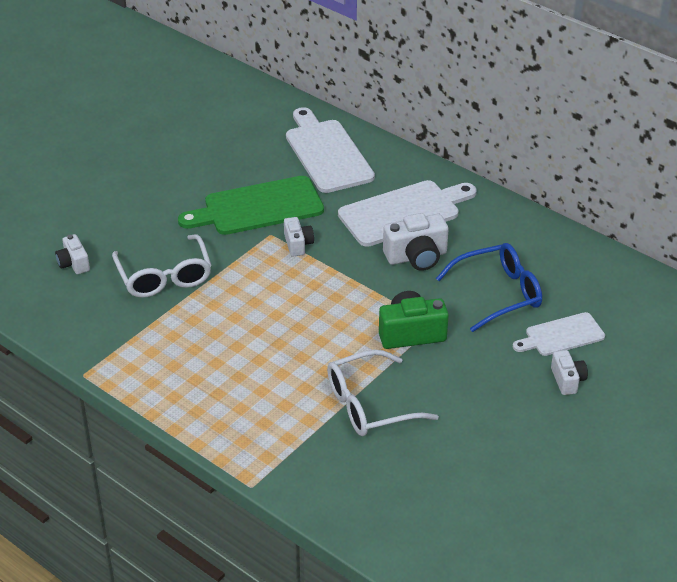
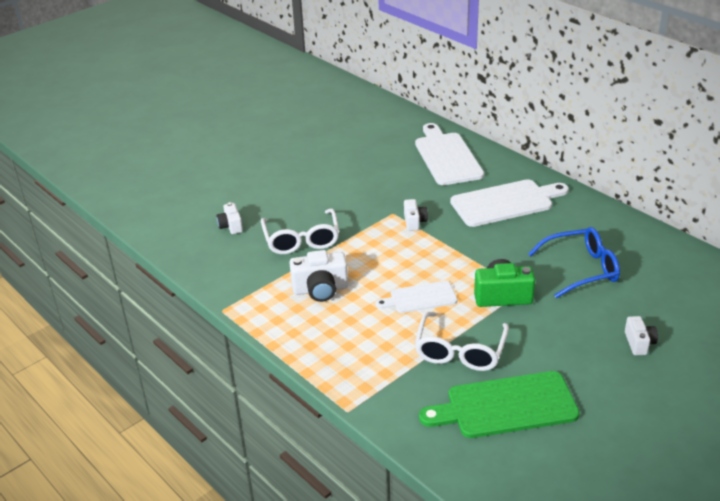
camera: 10 degrees right, 5 degrees down
green cutting board [178,176,324,235] -> green cutting board moved to [419,371,580,438]
white glasses [327,350,439,436] -> white glasses turned 60 degrees counterclockwise [415,312,509,371]
white camera [383,213,449,271] -> white camera moved to [289,250,348,302]
white cutting board [513,312,605,356] -> white cutting board moved to [375,281,457,313]

